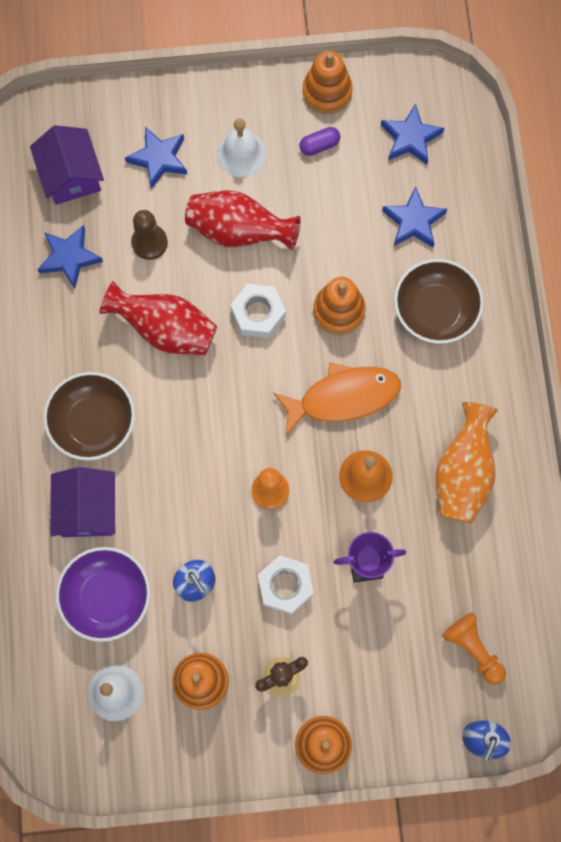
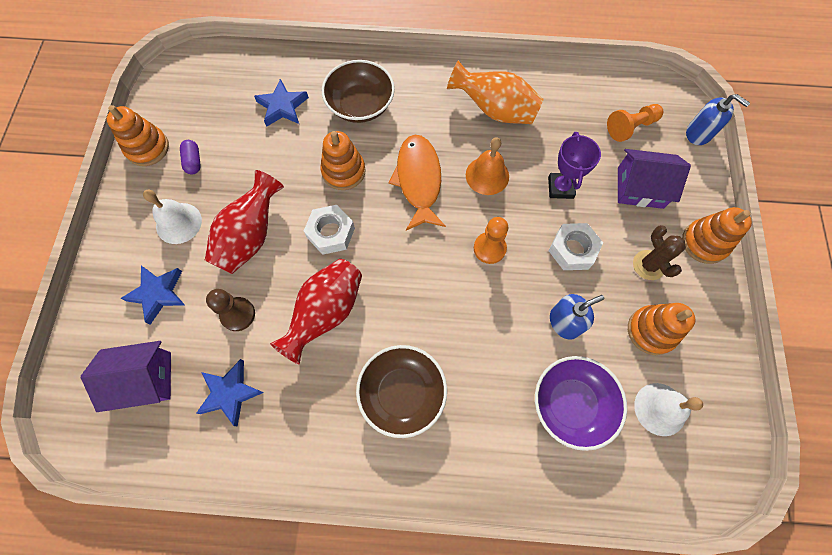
camera: 80 degrees left, 5 degrees down
purple house [50,467,115,537] -> purple house moved to [618,149,691,209]
blue star [381,103,444,165] -> none

